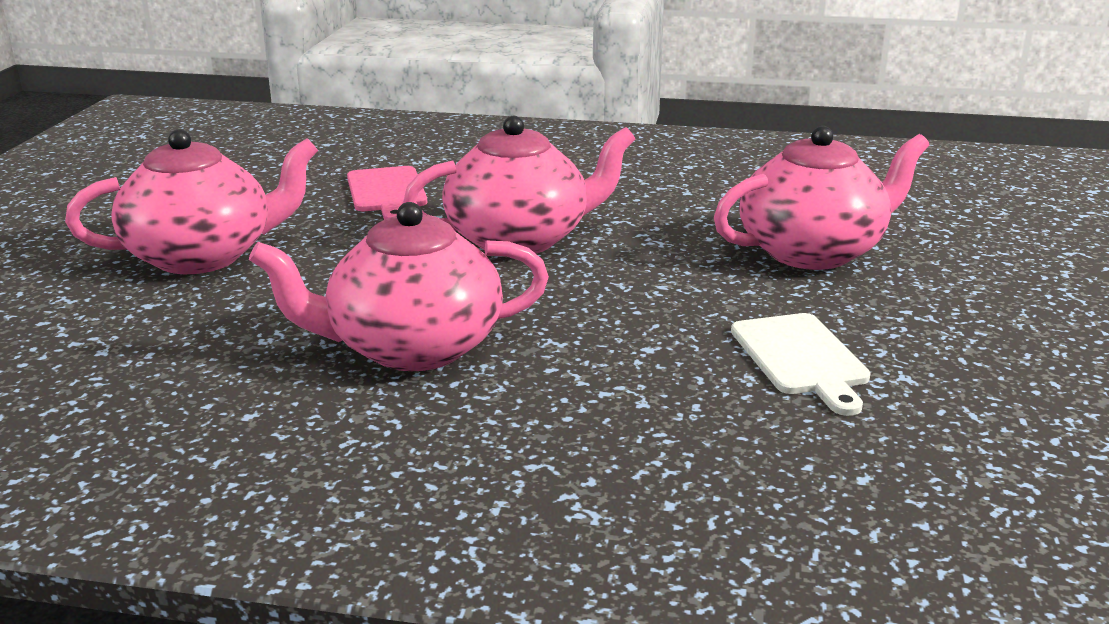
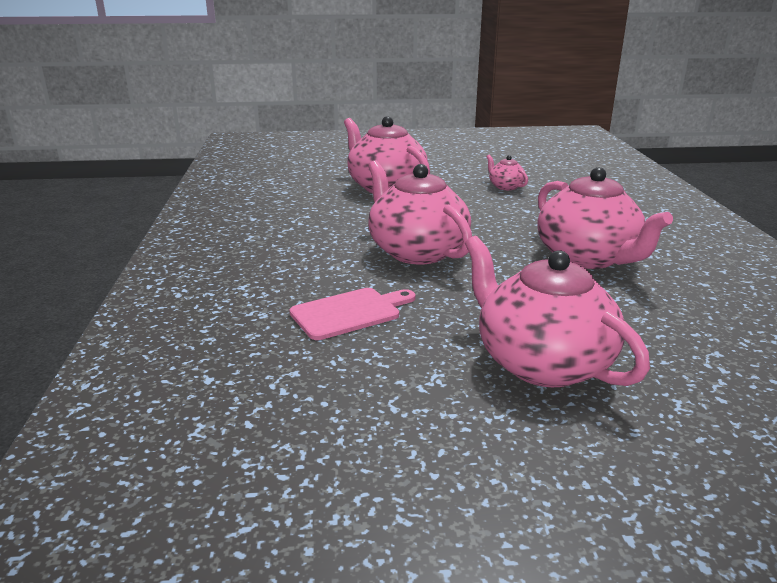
camera: 105 degrees left, 0 degrees up
white cutting board [731,313,871,416] -> pink teapot [486,155,528,190]

